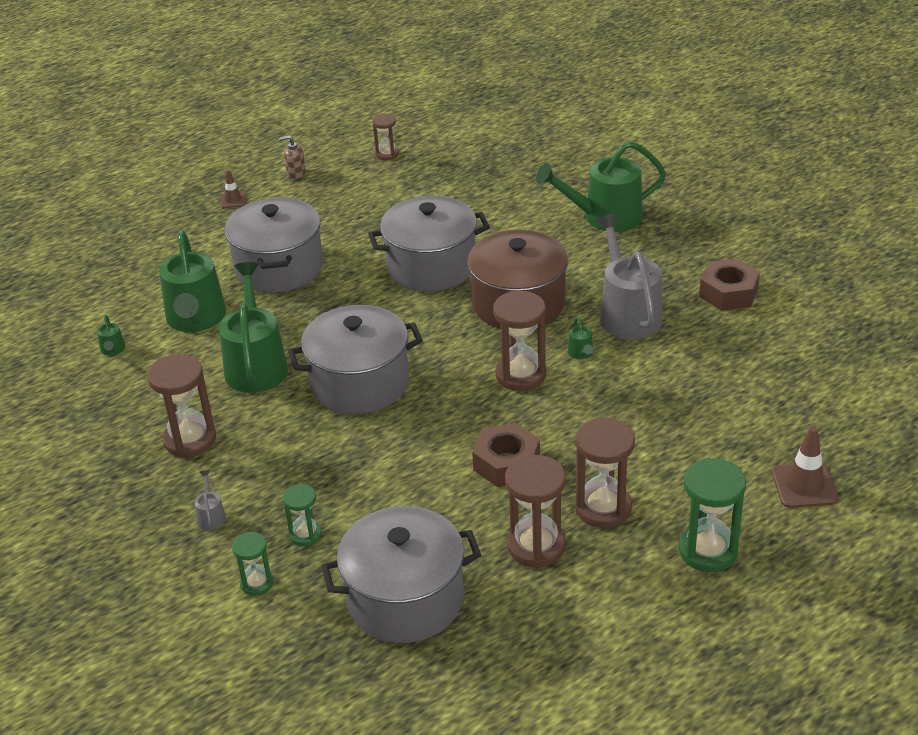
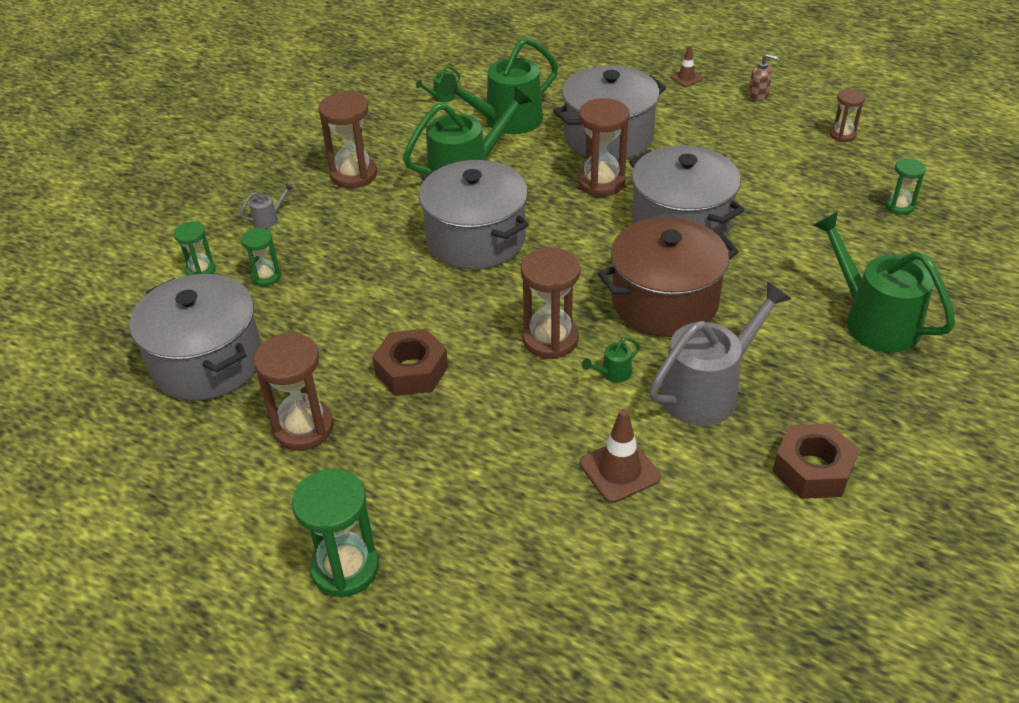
camera: 65 degrees right, 5 degrees up
brown soap dispenser [279,135,306,179] -> brown soap dispenser turned 135 degrees clockwise [748,54,778,101]
brown hourglass [575,418,635,528] -> brown hourglass moved to [578,98,629,196]
brown traffic cone [772,426,839,508] -> brown traffic cone moved to [580,409,661,503]
none -> green hourglass [885,158,926,215]

